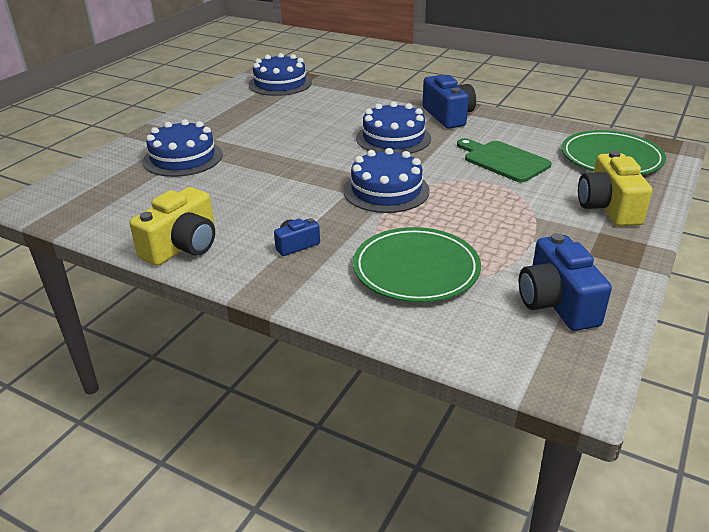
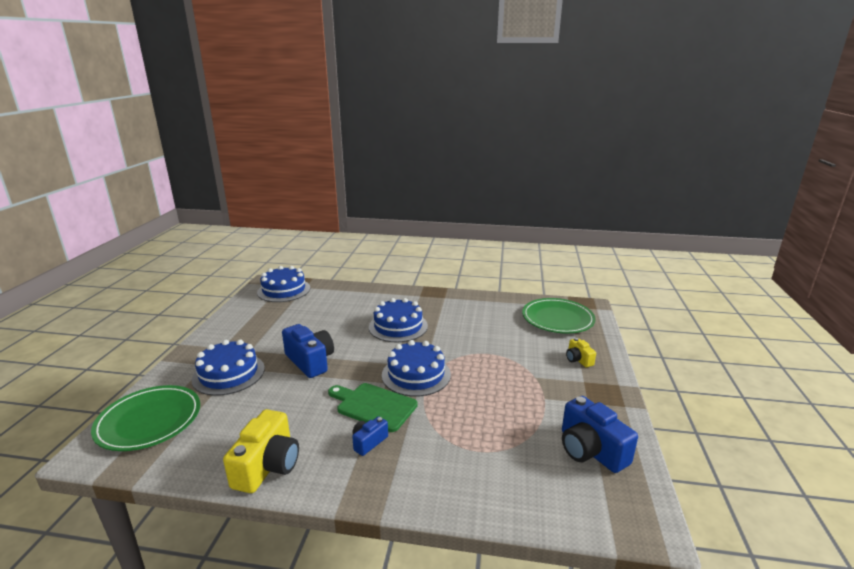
camera: 20 degrees left, 10 degrees down
green plate [353,227,481,302] -> green plate moved to [91,385,200,451]
blue camera [422,75,476,129] -> blue camera moved to [282,324,334,378]
green cutting board [457,138,552,182] -> green cutting board moved to [328,383,418,432]
yellow camera [578,151,652,226] -> yellow camera [566,338,596,367], size x0.53

